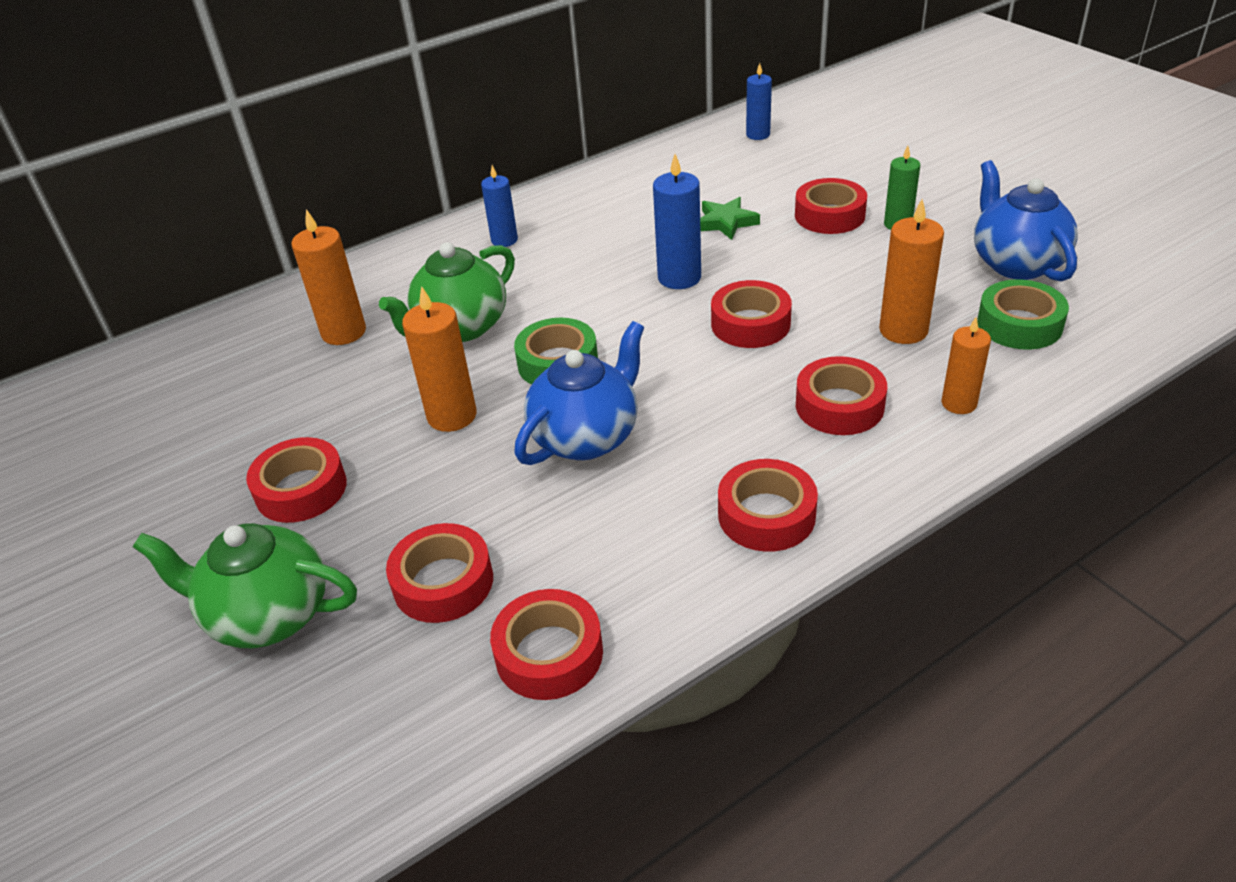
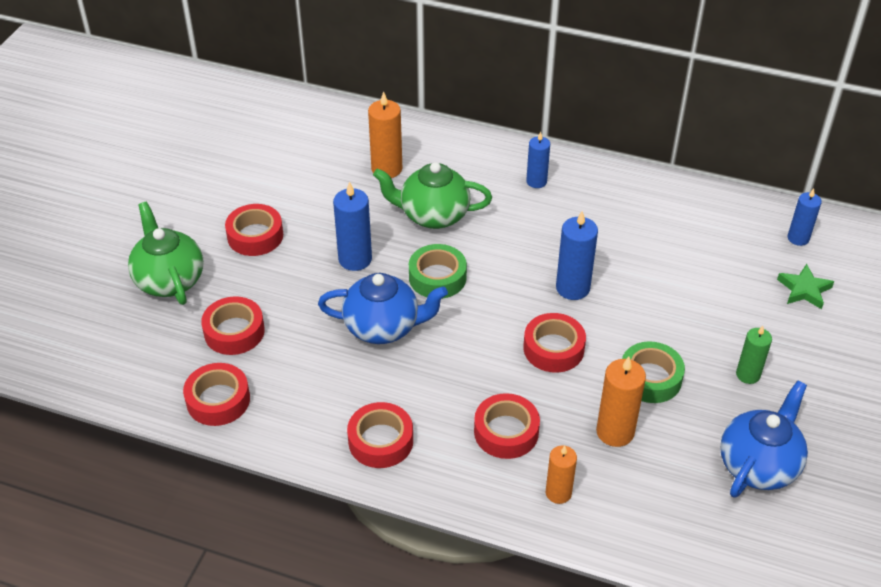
camera: 50 degrees right, 5 degrees up
orange candle [402,286,477,432] -> blue candle [333,182,372,271]
green star [700,197,760,240] -> green star moved to [777,264,834,309]
red tape [795,178,867,234] -> none
green tape [977,279,1069,350] -> green tape moved to [622,341,685,403]

